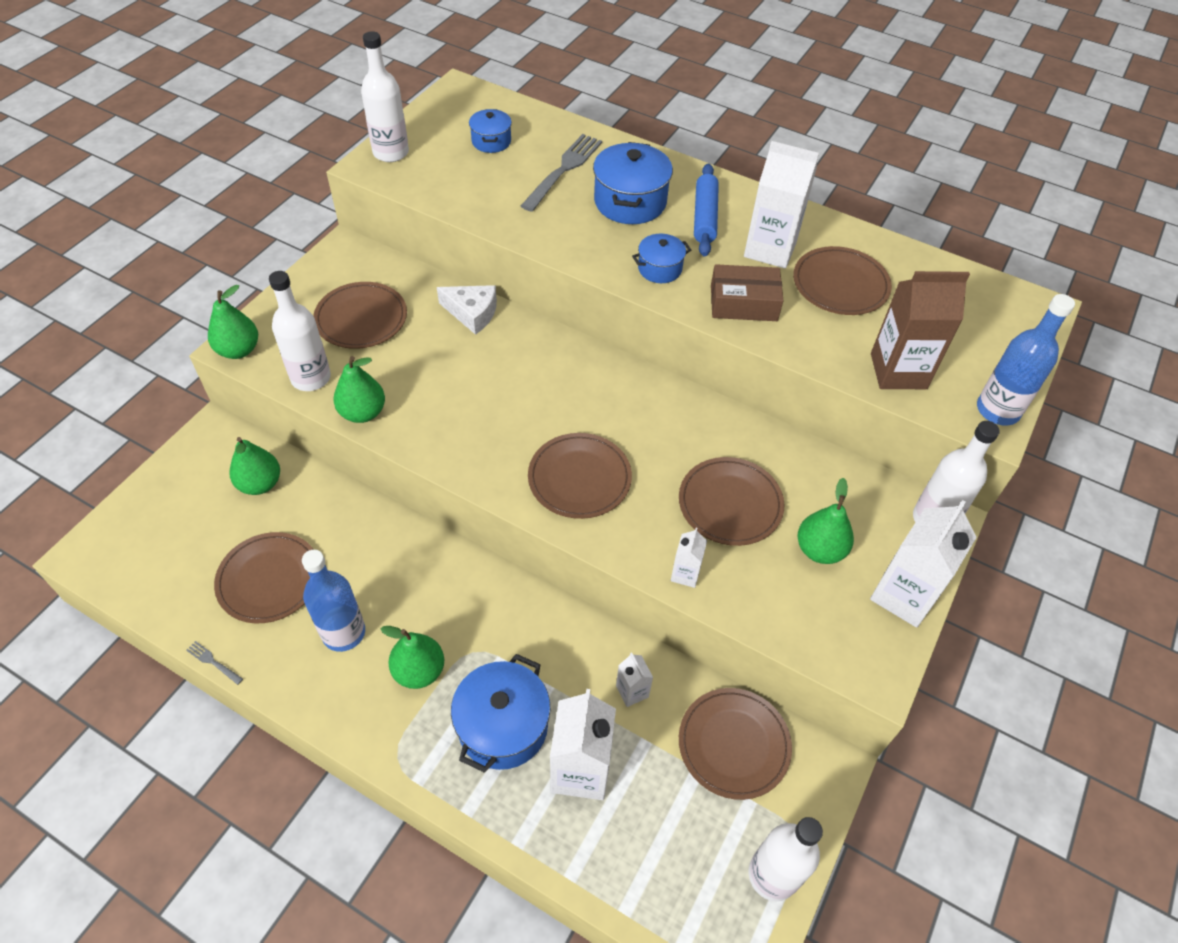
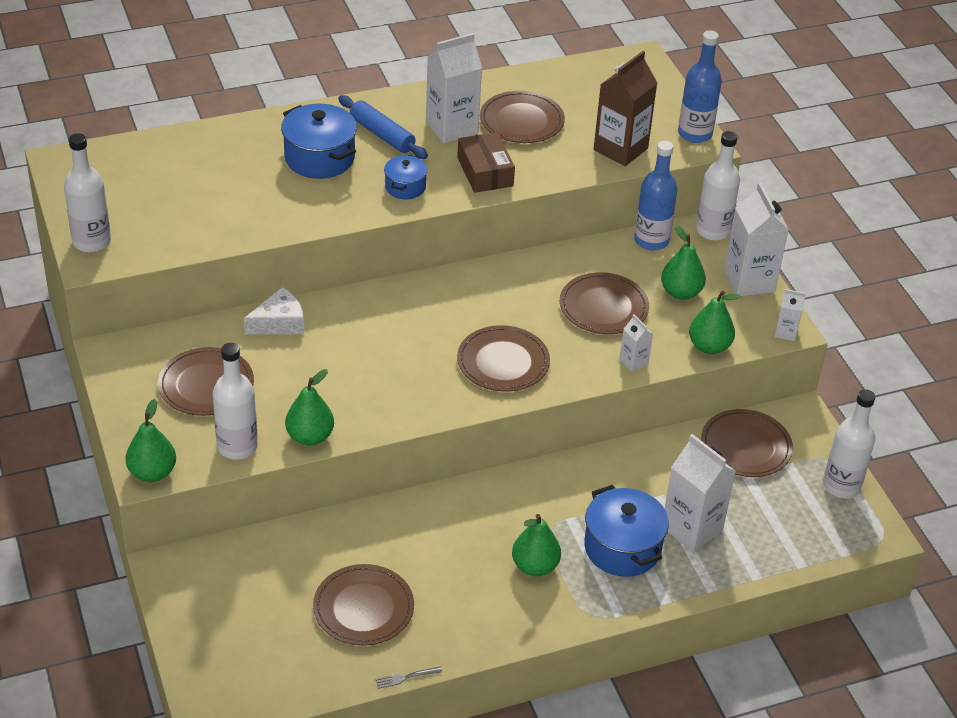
camera: 50 degrees left, 10 degrees down
green pear [229,437,280,495] -> green pear moved to [689,291,741,354]
blue bottle [302,550,365,652] -> blue bottle moved to [634,141,677,250]
blue pot [469,109,512,153] -> none
grey fork [521,134,602,212] -> none
white carton [616,653,653,707] -> white carton moved to [775,289,806,341]
brown box [711,264,784,321] -> brown box turned 60 degrees counterclockwise [457,132,515,193]

